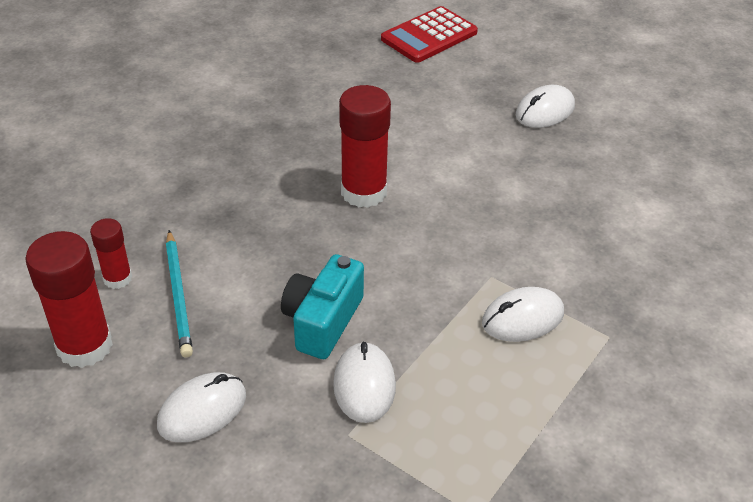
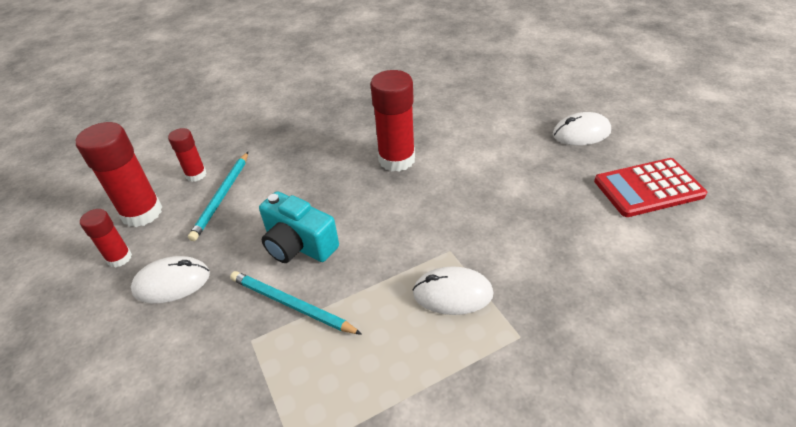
camera: 30 degrees right, 0 degrees up
turquoise camera [281,254,364,359] -> turquoise camera turned 105 degrees counterclockwise [259,191,339,263]
white mouse [333,342,396,423] -> turquoise pencil [230,271,362,335]
red calculator [381,6,478,63] -> red calculator moved to [594,158,707,217]
none -> red glue stick [80,209,132,268]

